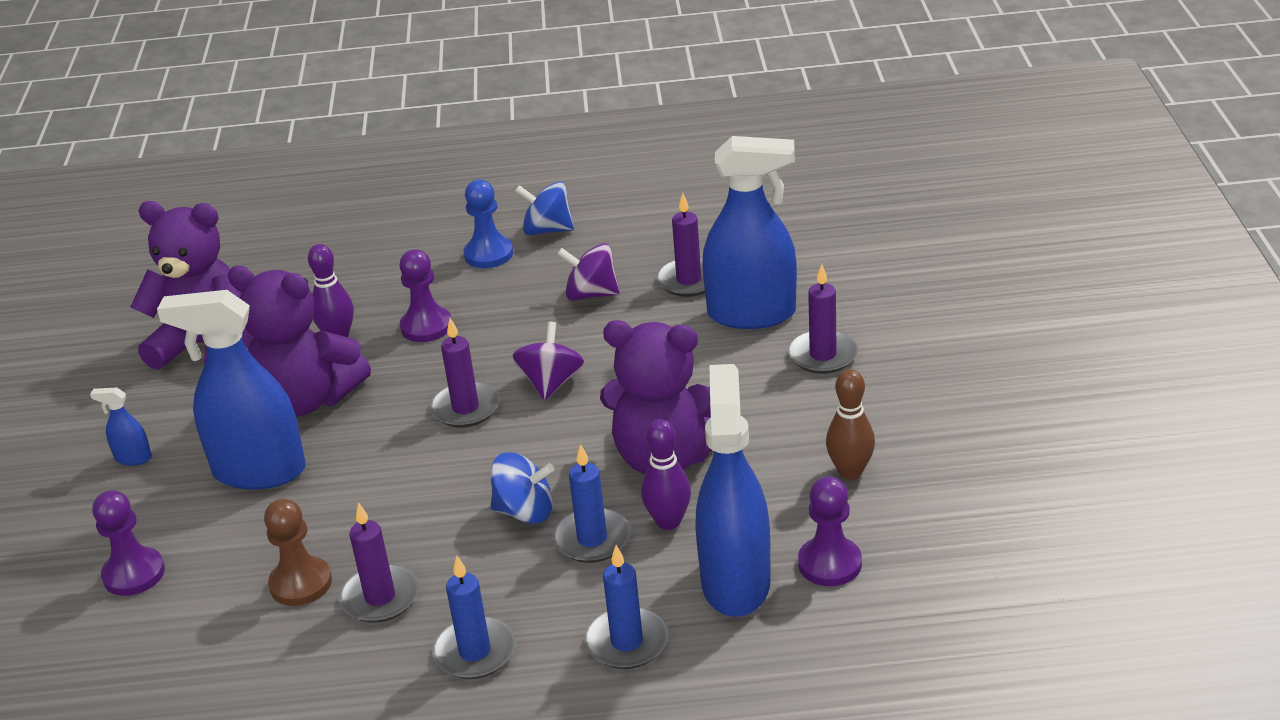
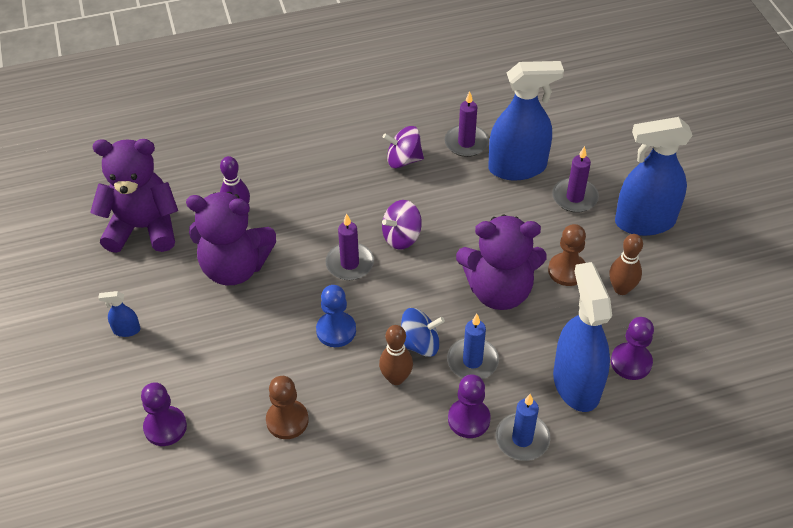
camera: 15 degrees left, 15 degrees up
blue spray bottle [157,290,306,490] -> blue spray bottle moved to [615,117,693,236]
purple candle [339,502,419,623] -> none
purple pawn [399,249,452,342] -> purple pawn moved to [448,374,491,438]
blue candle [432,556,516,679] -> none
blue pawn [464,180,513,268] -> blue pawn moved to [316,285,356,347]
purple spinning top [512,322,585,400] -> purple spinning top turned 120 degrees counterclockwise [382,200,422,250]
blue spinning top [515,181,574,235] -> none
purple bowling pin [641,419,691,530] -> none
none -> brown bowling pin [379,325,413,385]
none -> brown pawn [548,224,586,286]

